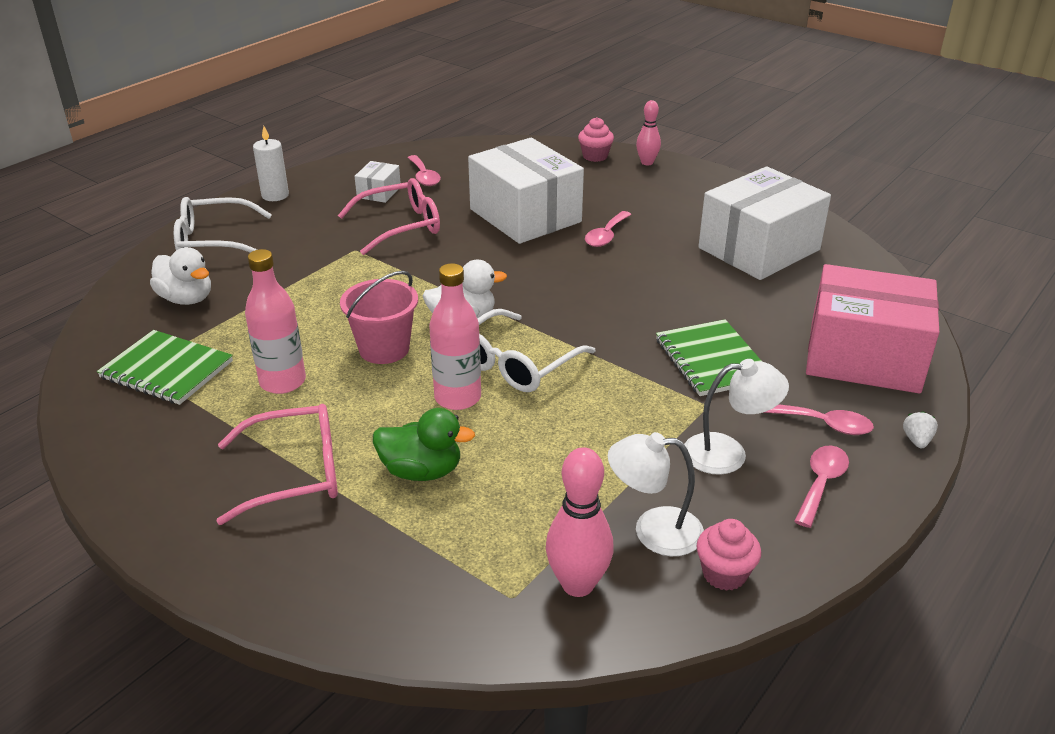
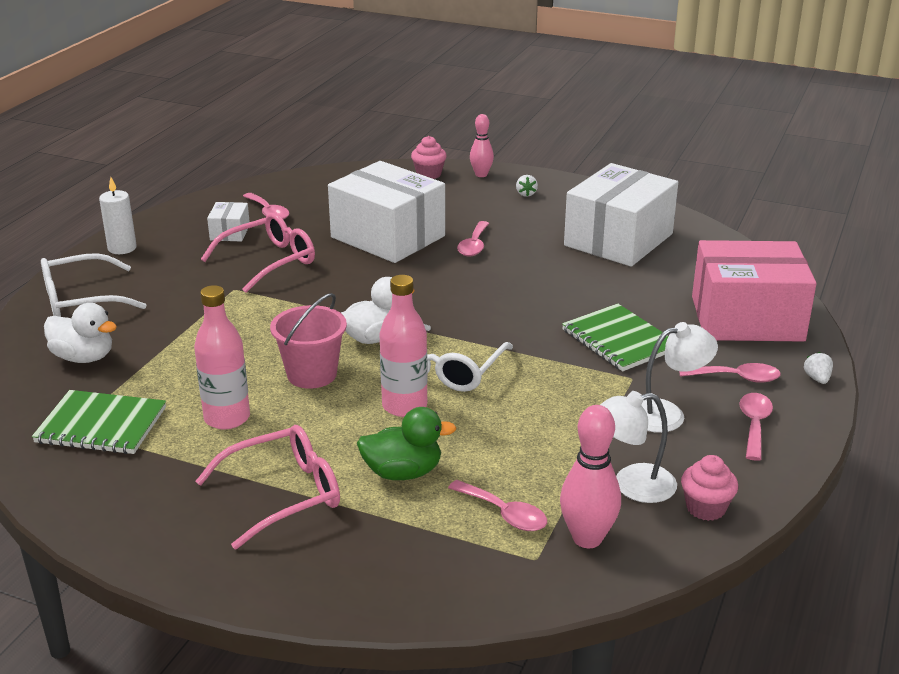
camera: 15 degrees left, 5 degrees down
none -> pink spoon [448,480,547,531]
none -> white strawberry [516,175,538,197]

